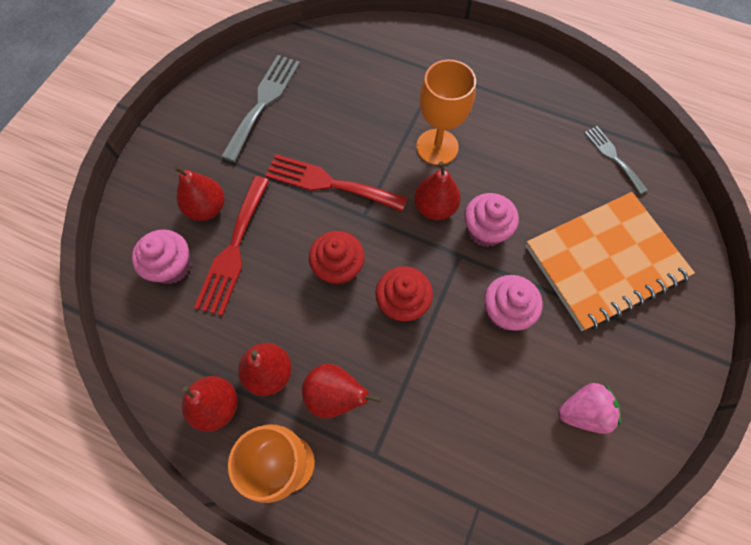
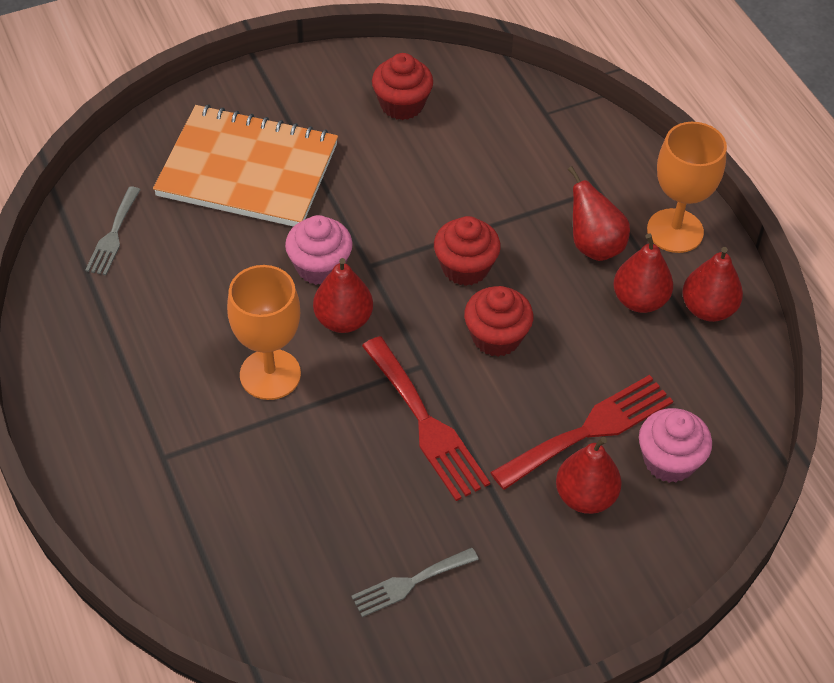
camera: 140 degrees left, 15 degrees down
grey fork [221,55,300,162] -> grey fork [351,547,479,617], size x0.60
pink cupcake [484,275,543,331] -> none
pink strawberry [558,383,621,434] -> red cupcake [372,53,433,120]

